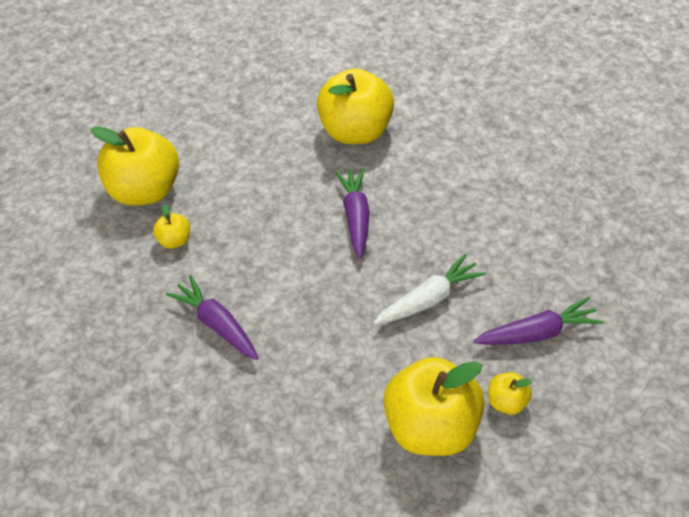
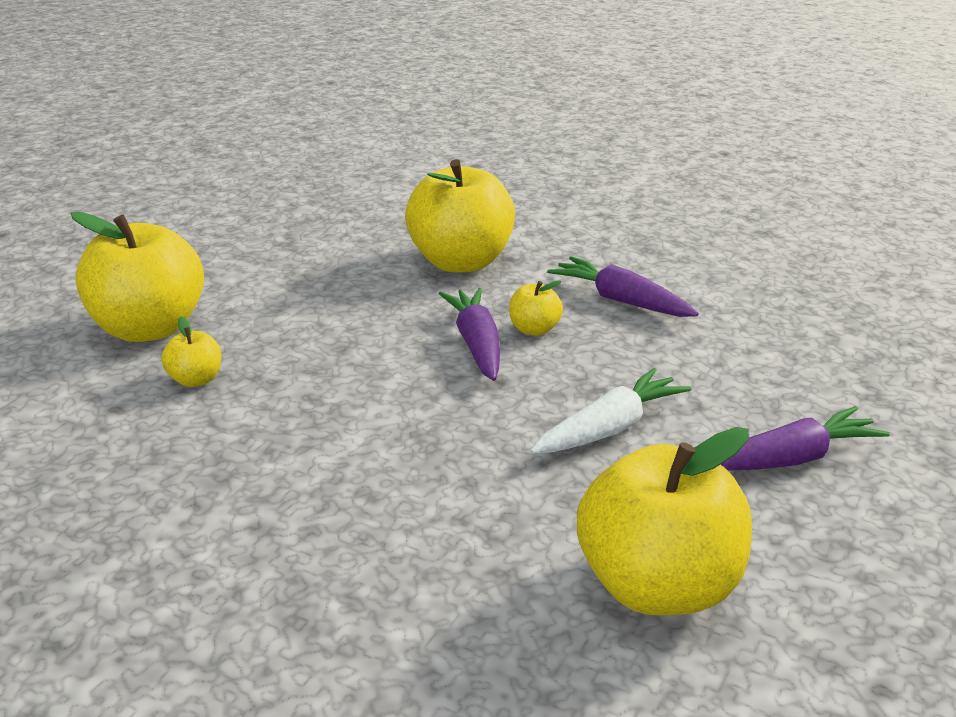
camera: 10 degrees left, 20 degrees down
purple carrot [166,275,258,360] -> purple carrot moved to [547,256,699,317]
yellow apple [488,372,532,415] -> yellow apple moved to [509,280,563,336]

